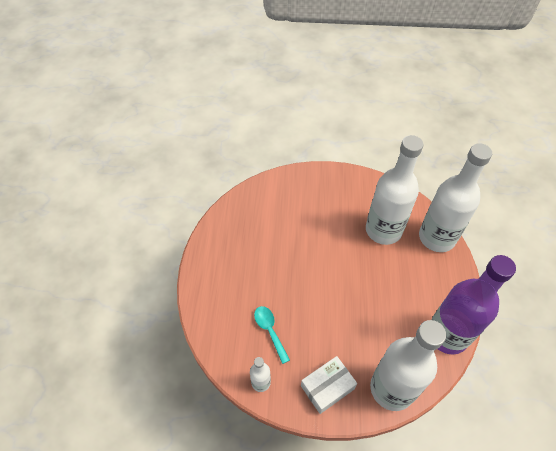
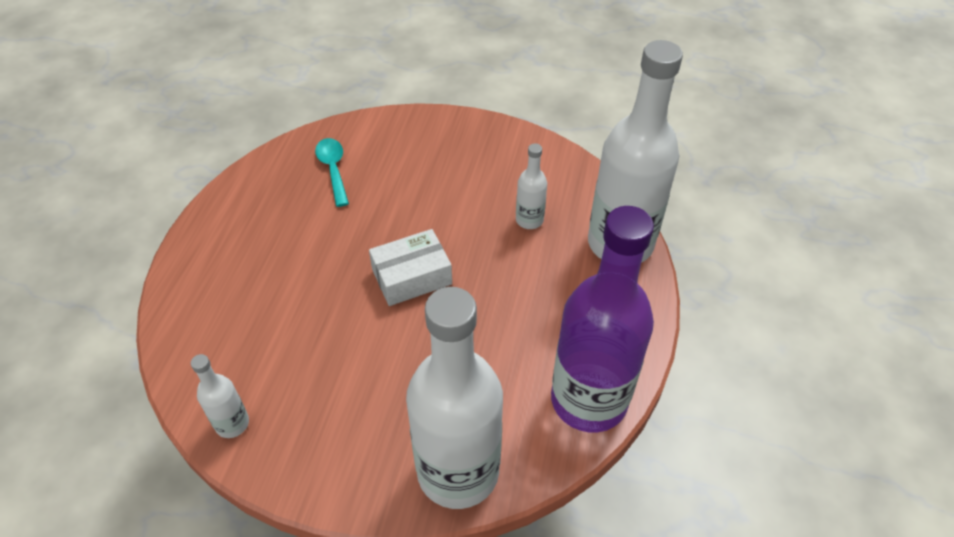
camera: 10 degrees right, 5 degrees down
turquoise spoon [254,306,290,364] -> turquoise spoon moved to [315,138,349,207]
white box [301,356,357,414] -> white box moved to [369,229,452,306]
white bottle [366,135,423,245] -> white bottle [516,143,547,229], size x0.44

